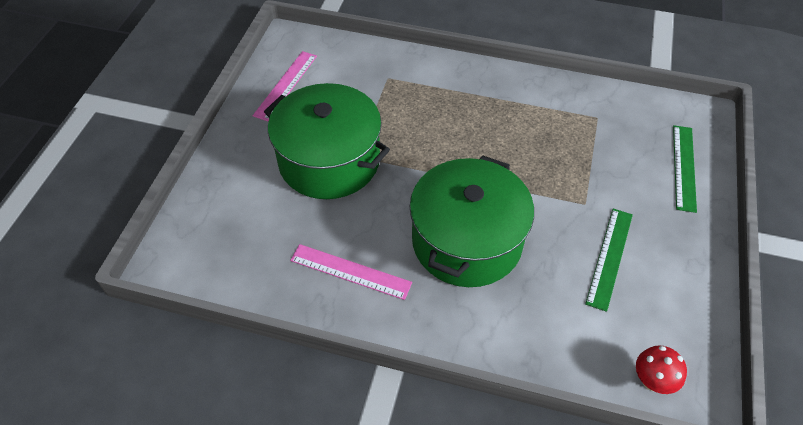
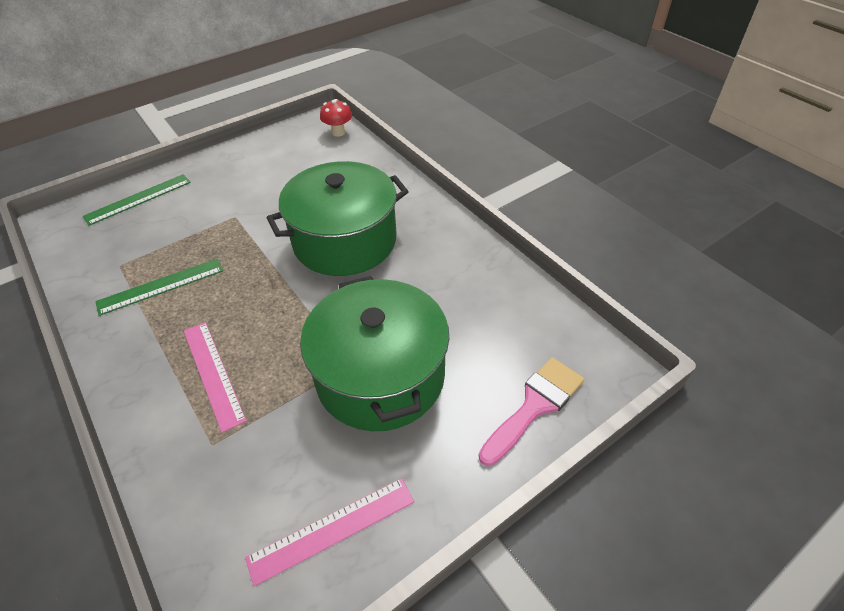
camera: 140 degrees left, 5 degrees down
pink ruler [290,244,412,300] -> pink ruler moved to [184,322,246,433]
green ruler [585,209,633,312] -> green ruler moved to [95,258,223,316]
none -> pink brush [479,357,584,466]

